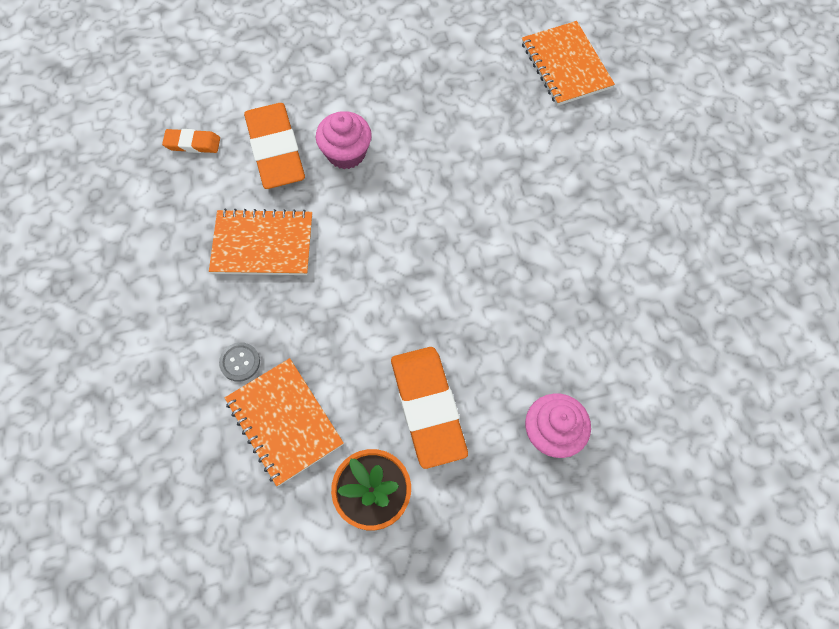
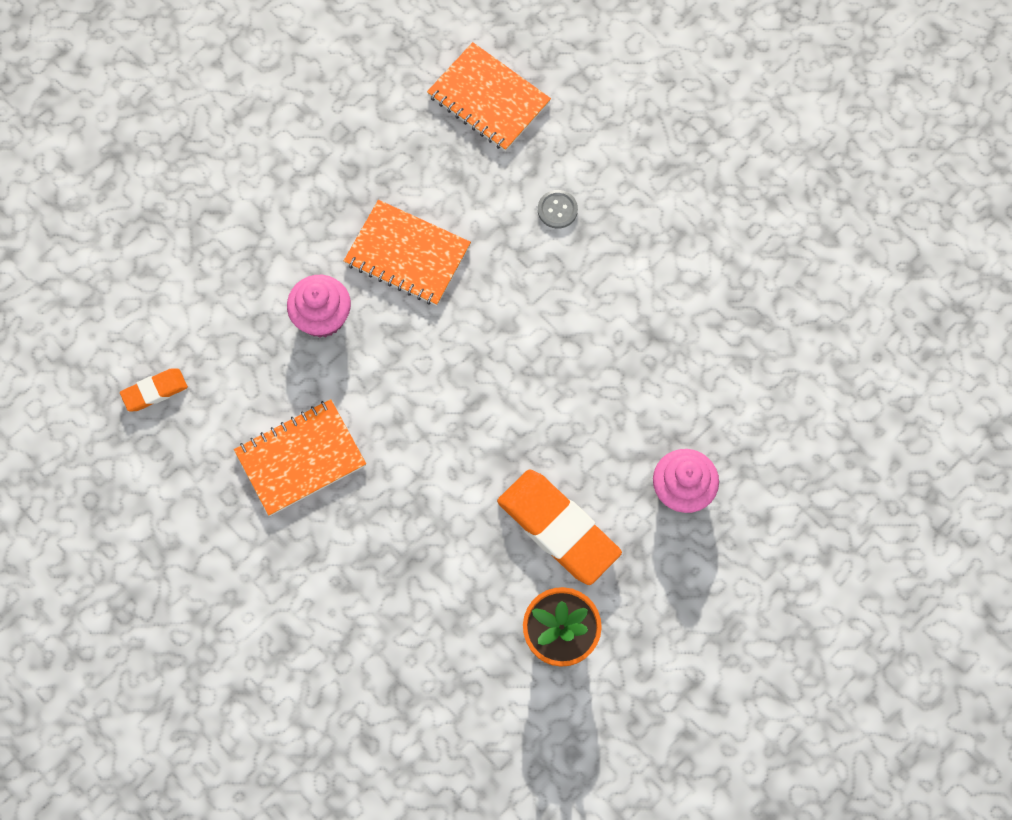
camera: 30 degrees left, 5 degrees up
grey button [219,342,260,382] -> grey button moved to [538,190,578,229]
orange notebook [225,358,344,486] -> orange notebook moved to [344,200,471,306]
orange eraser [244,103,305,189] -> none

